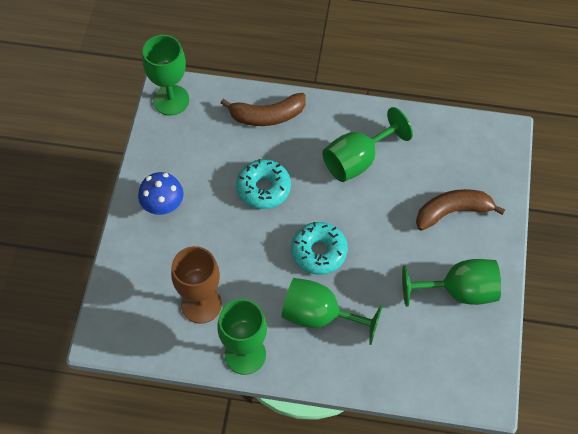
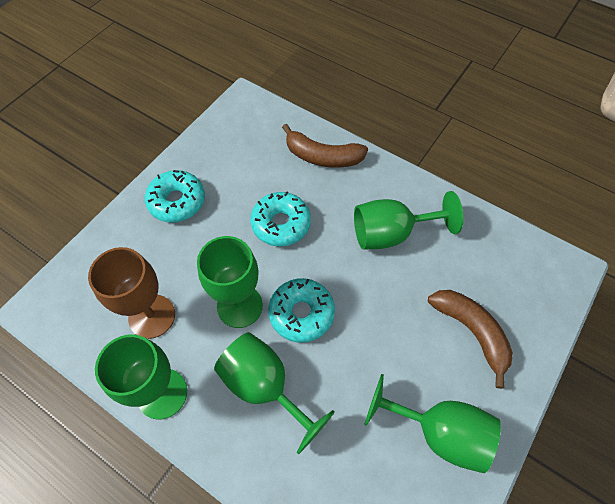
camera: 25 degrees right, 0 degrees up
blue mushroom [138,172,184,215] -> turquoise donut [145,170,205,223]
green goblet [142,35,189,116] -> green goblet moved to [197,236,263,328]
brown banana [416,189,505,231] -> brown banana turned 45 degrees clockwise [428,290,513,389]

